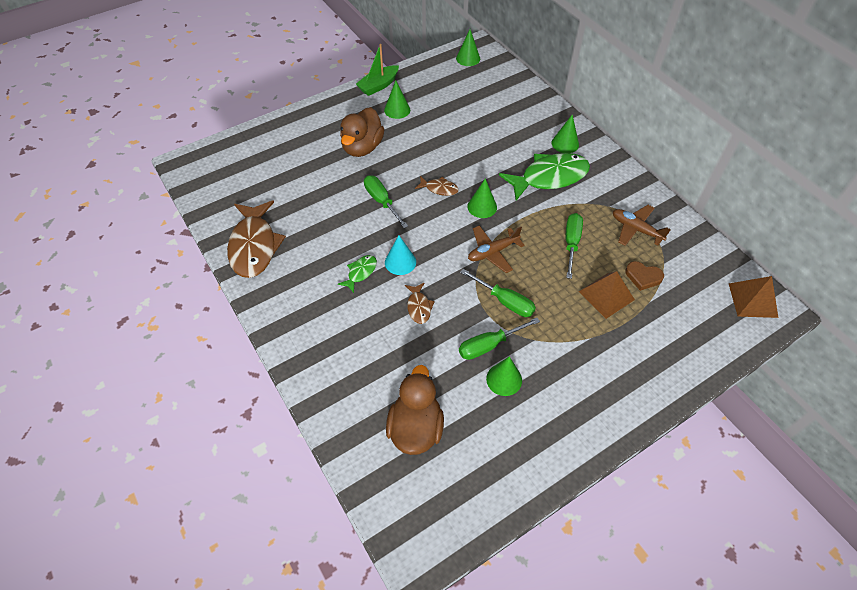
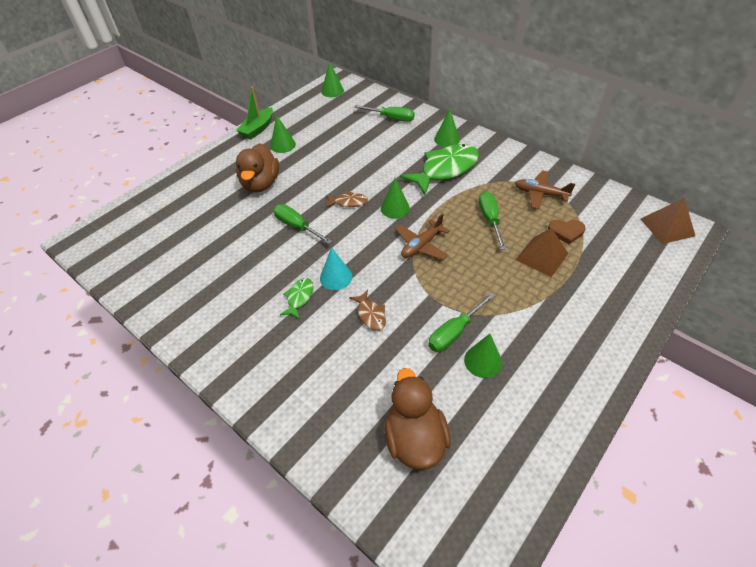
camera: 15 degrees left, 5 degrees down
brown fish [227,200,286,278] -> none
green screwdriver [460,269,536,317] -> green screwdriver moved to [354,105,415,122]

